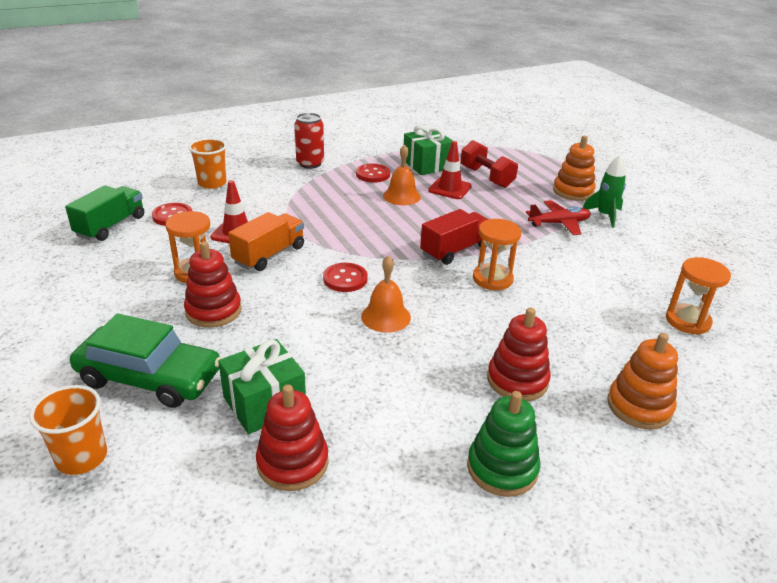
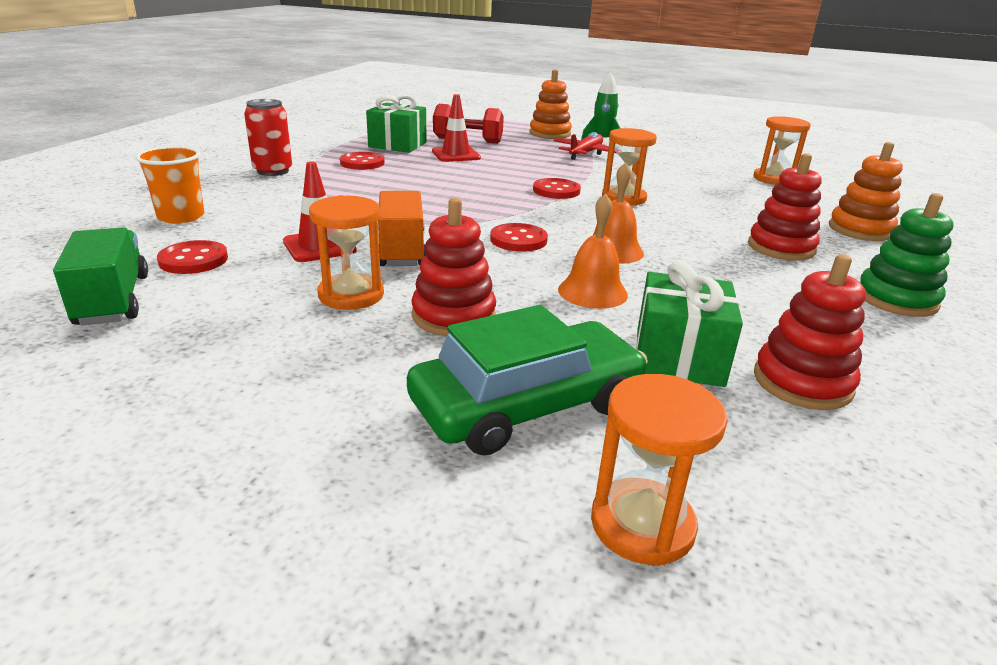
camera: 45 degrees left, 5 degrees down
orange cup [29,385,107,475] -> orange hourglass [591,374,728,565]
orange bell [383,144,421,205] -> orange bell moved to [558,193,628,309]
red truck [420,209,488,265] -> red button [533,178,581,199]

